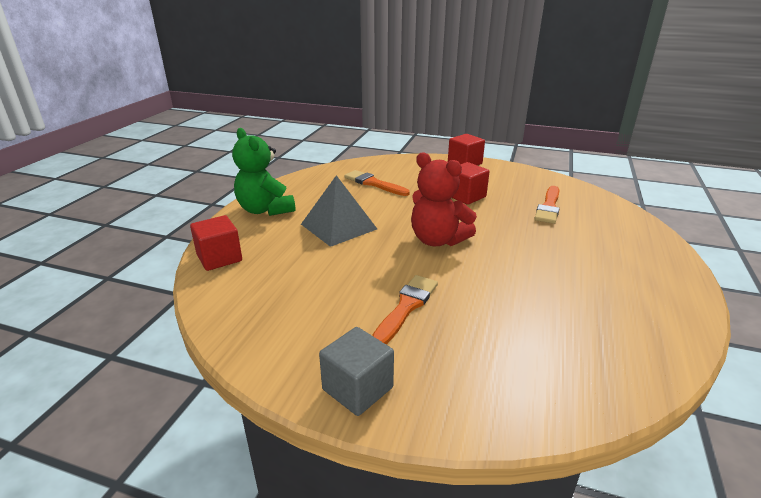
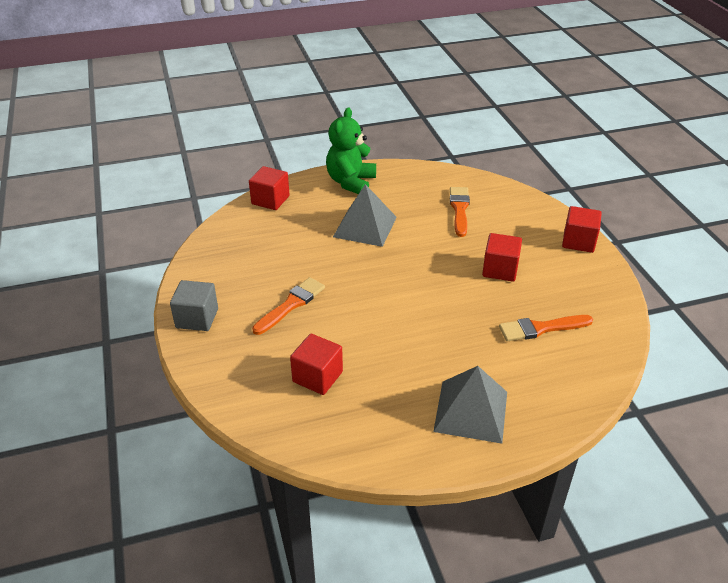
camera: 55 degrees right, 10 degrees up
orange brush [372,275,438,344] -> orange brush turned 45 degrees counterclockwise [252,277,325,335]
red teddy bear [411,152,477,246] -> none
none -> red cube [290,334,343,395]
none -> grey pyramid [433,366,507,444]

